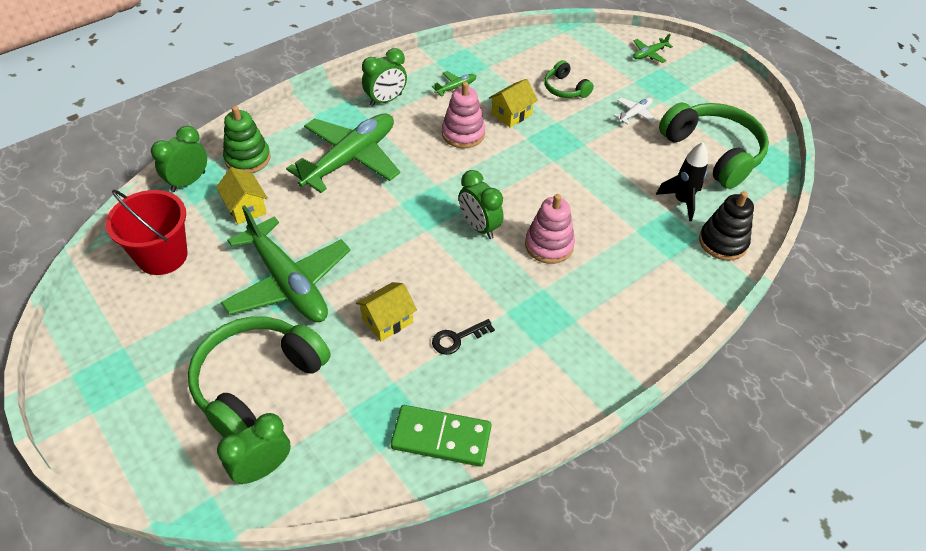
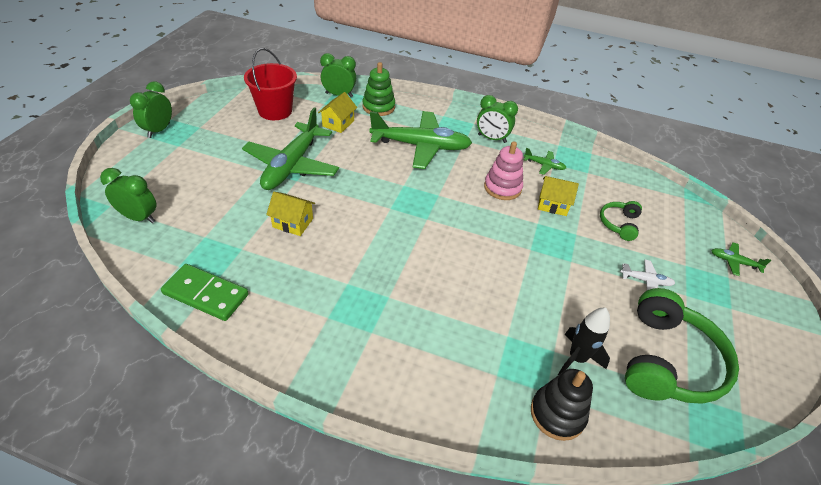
camera: 55 degrees right, 5 degrees down
green headphones [188,316,330,437] -> none
green domino [391,405,491,467] -> green domino turned 45 degrees counterclockwise [161,264,248,321]
black key [432,319,495,355] -> none
green clock [459,170,503,239] -> green clock moved to [130,81,172,138]
pink stacking toy [525,194,575,264] -> none

